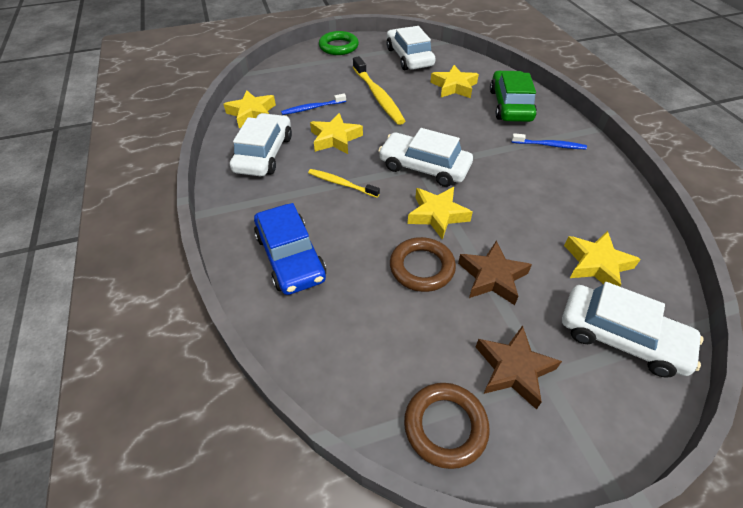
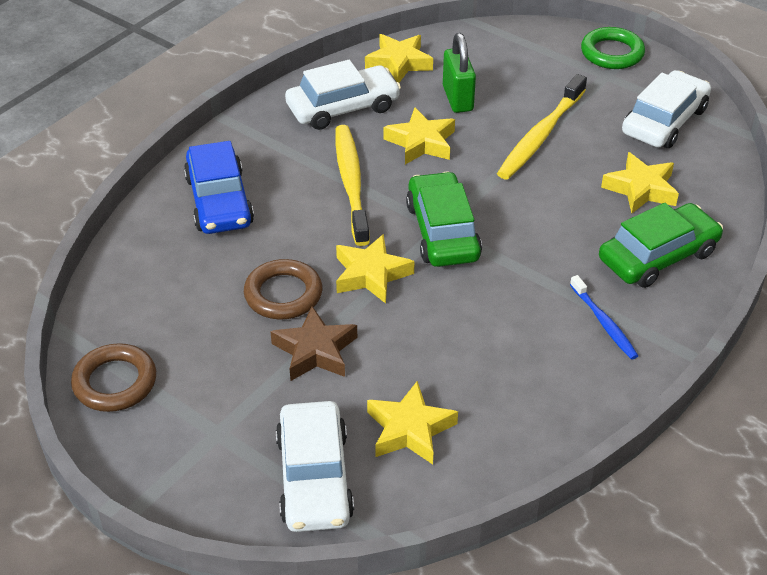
camera: 55 degrees right, 5 degrees down
blue car [254,203,326,295] -> blue car turned 45 degrees counterclockwise [184,141,254,234]
blue toothbrush [281,93,346,115] -> green padlock [443,33,476,113]
yellow toothbrush [308,169,380,198] -> yellow toothbrush [335,125,370,246], size x1.75
white car [378,128,473,187] -> green car [406,171,482,267]
brown star [476,325,562,409] -> none

